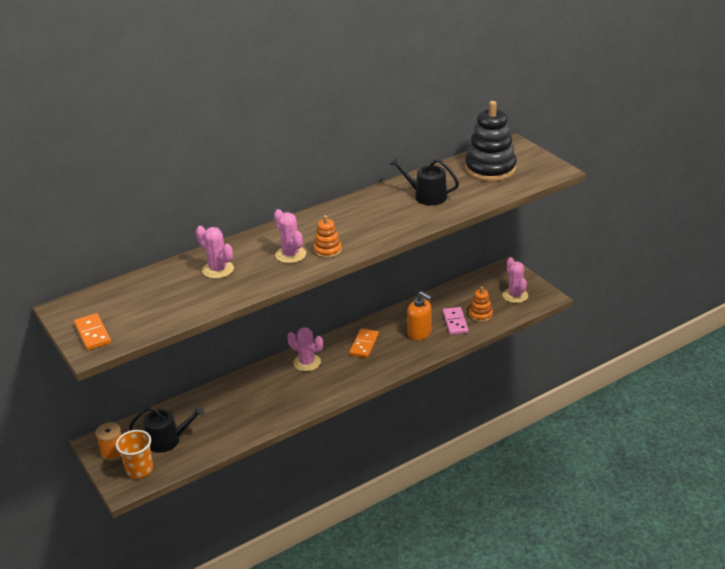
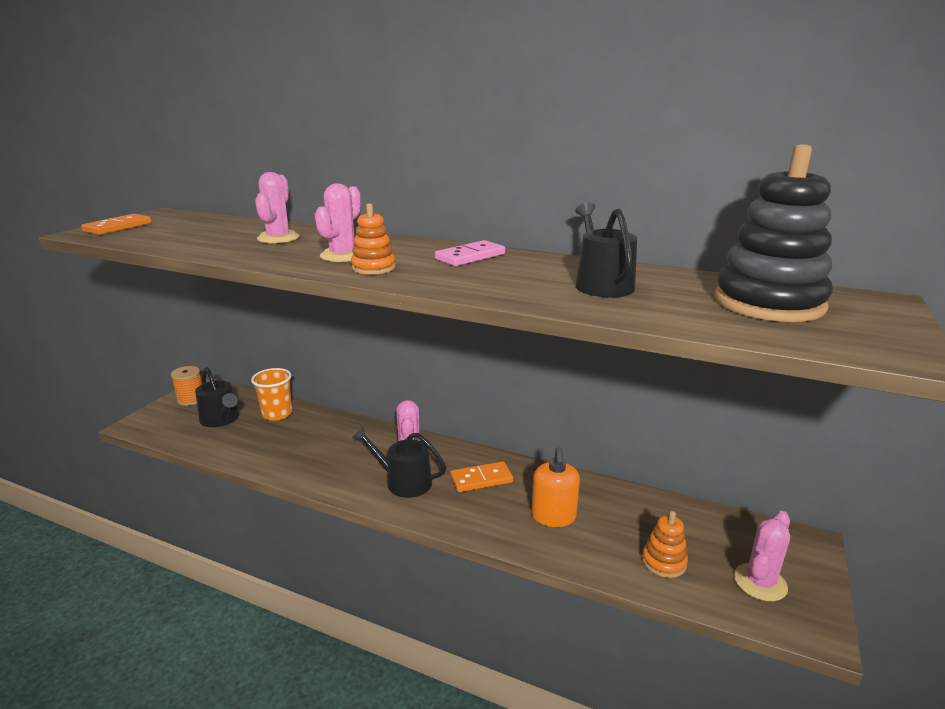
camera: 55 degrees right, 10 degrees down
orange cup [116,430,153,479] -> orange cup moved to [251,368,292,421]
pink domino [443,307,469,335] -> pink domino moved to [435,240,505,266]
none -> black watering can [352,426,446,498]

